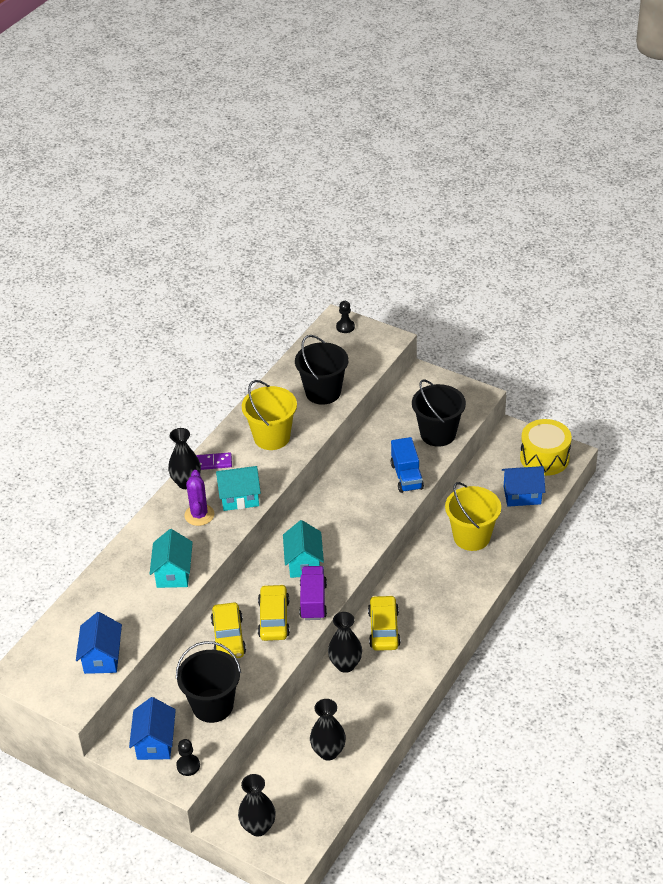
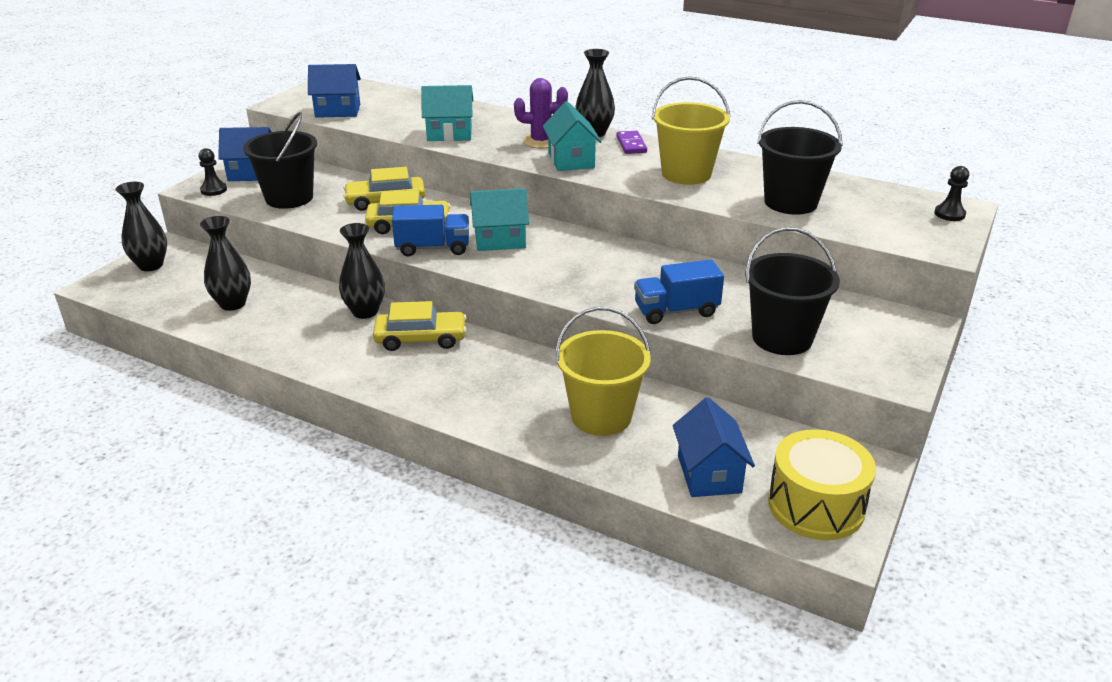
camera: 85 degrees right, 10 degrees down
purple truck [299,566,327,620] -> blue truck [392,205,469,256]

